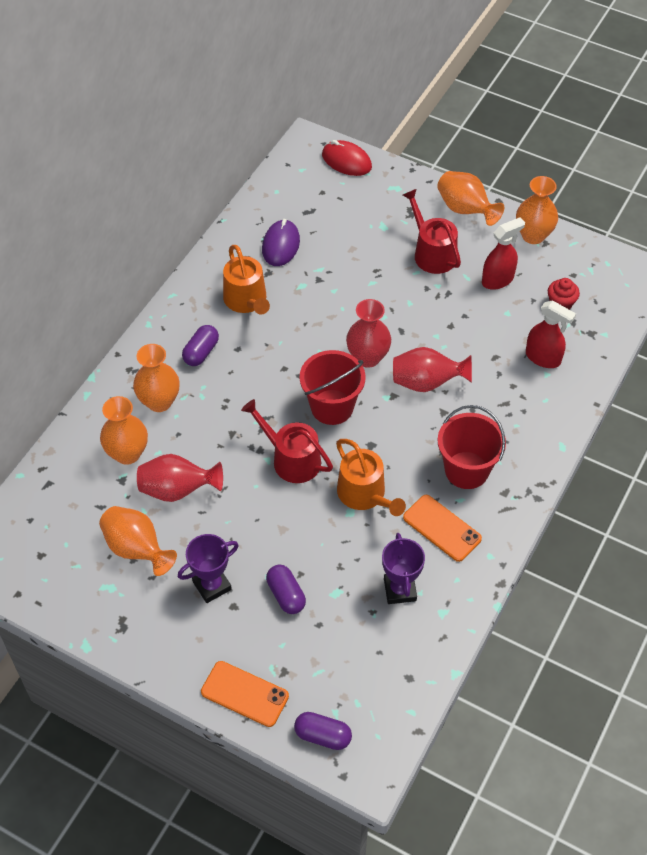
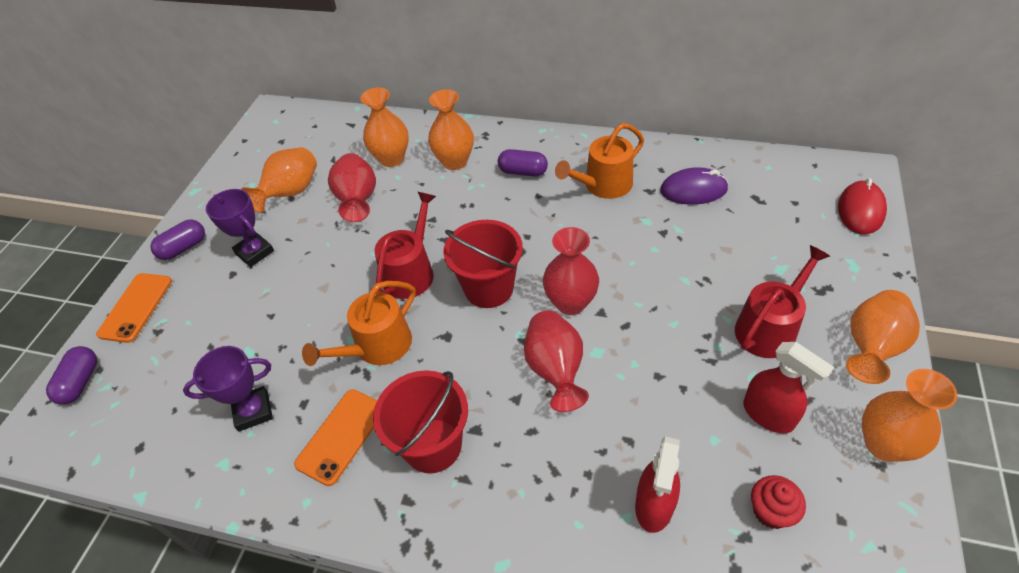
camera: 80 degrees right, 5 degrees down
purple capsule [266,565,306,614] -> purple capsule moved to [150,219,205,260]

